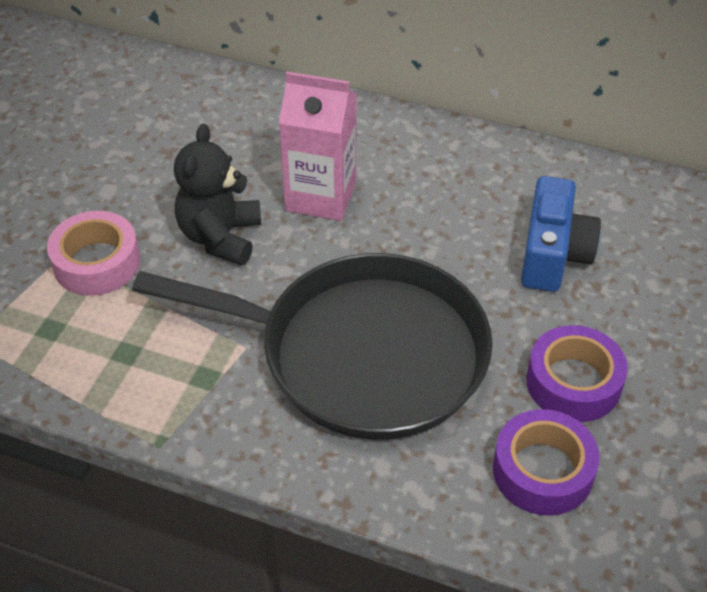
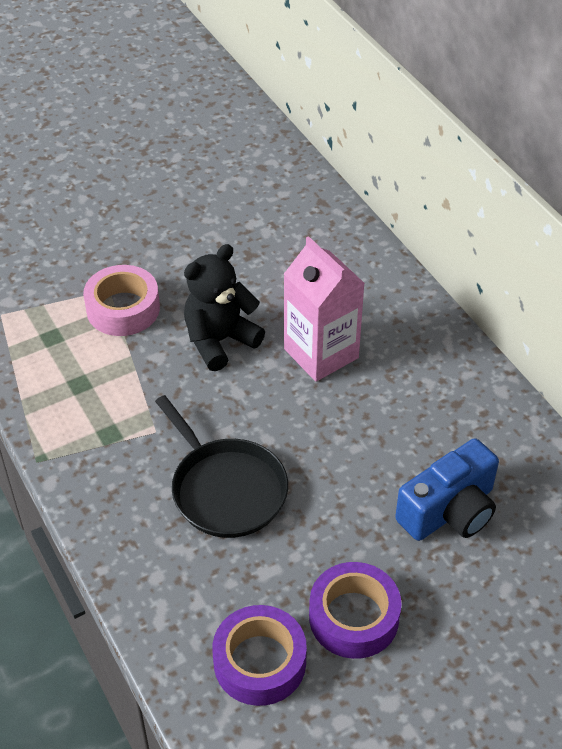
camera: 40 degrees right, 0 degrees up
black pan [132,253,493,440] -> black pan [155,395,288,538], size x0.58

